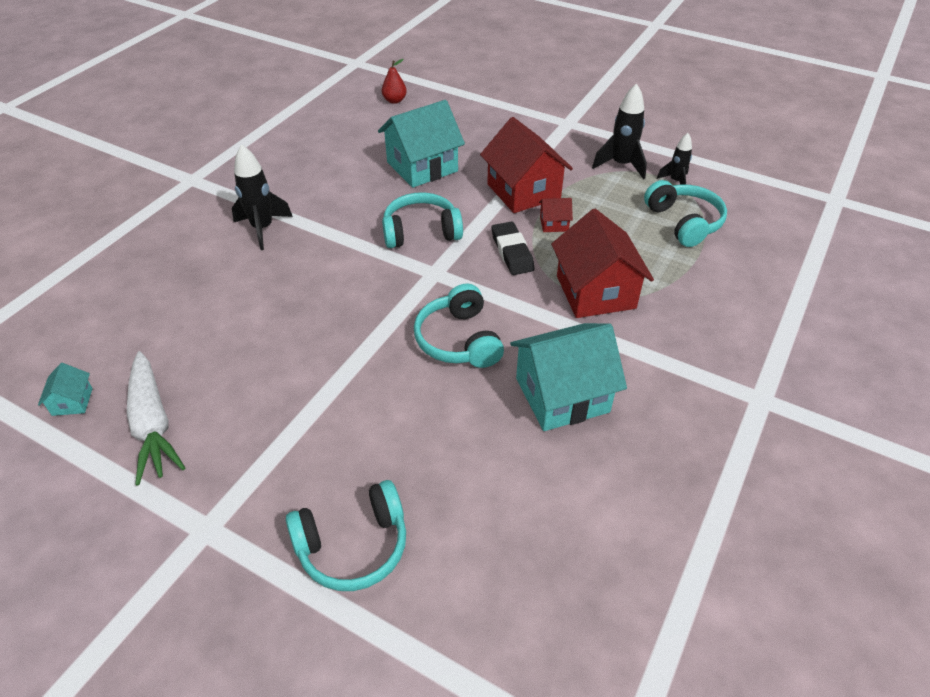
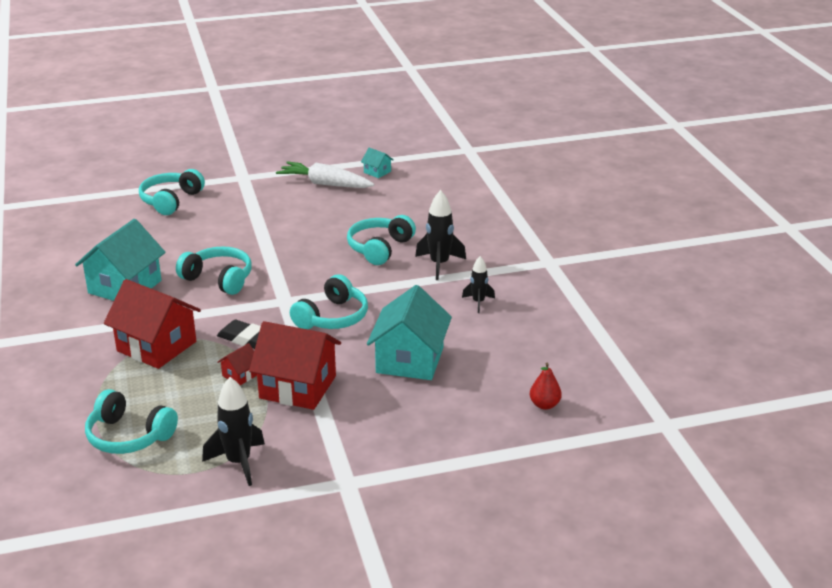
camera: 135 degrees right, 15 degrees down
black rocket [657,133,692,185] -> black rocket moved to [462,256,495,313]
none -> turquoise headphones [347,215,416,265]

